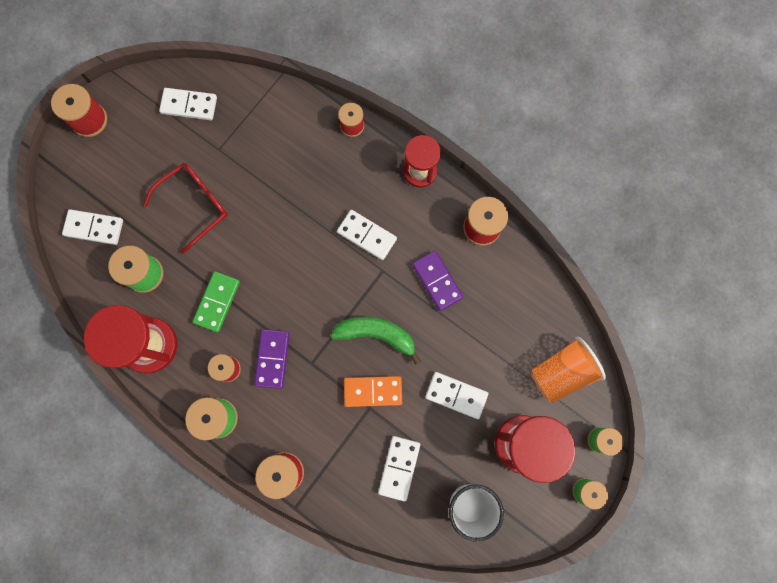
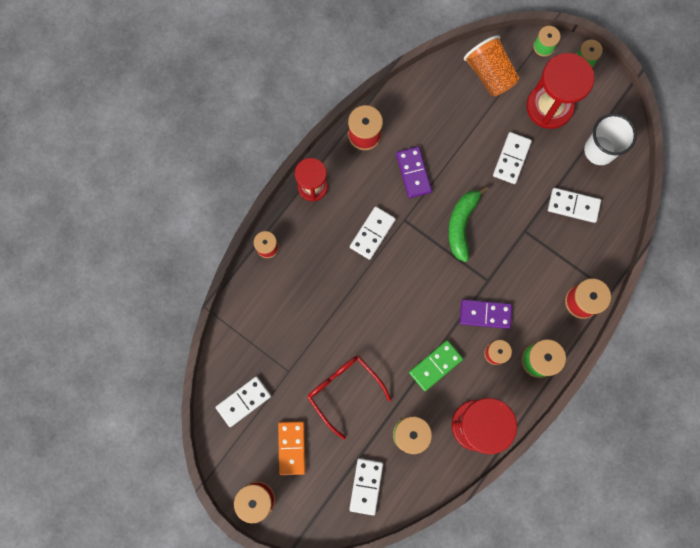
camera: 90 degrees left, 0 degrees up
white domino [159,88,217,120] -> white domino turned 45 degrees clockwise [216,376,271,427]
green domino [192,271,240,333] -> green domino turned 60 degrees counterclockwise [409,340,463,391]
orange domino [344,376,402,407] -> orange domino moved to [278,421,305,475]
purple domino [412,251,463,311] -> purple domino turned 75 degrees counterclockwise [396,147,432,198]

